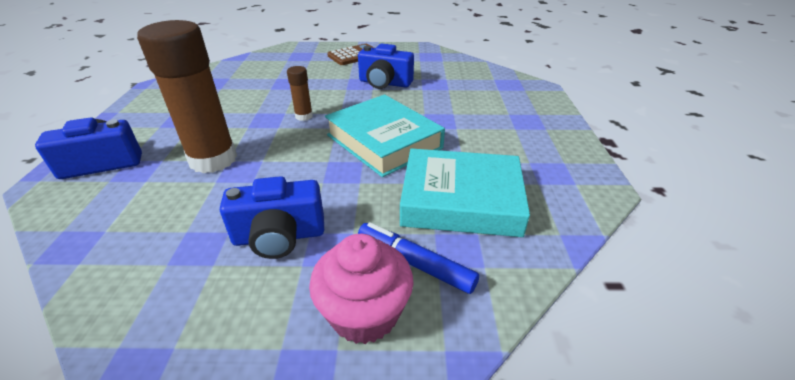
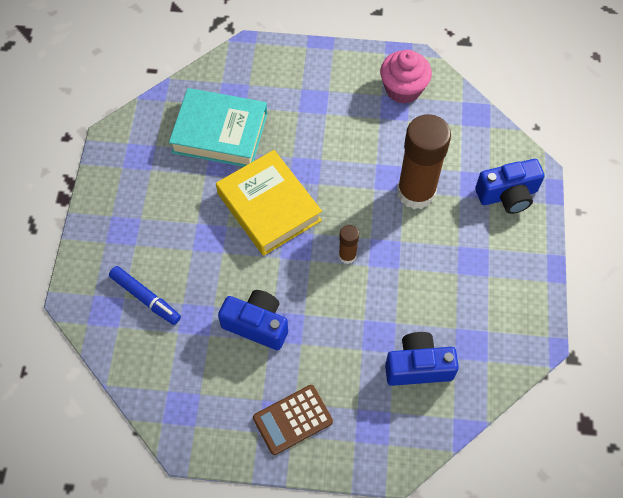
camera: 175 degrees left, 25 degrees up
blue camera [220,176,324,259] -> blue camera moved to [385,332,459,386]
pink cupcake [309,234,414,344] -> pink cupcake moved to [380,50,432,104]
turquoise book [325,94,445,177] -> yellow book [216,150,322,256]
blue marker [358,222,479,294] -> blue marker moved to [109,266,181,325]

